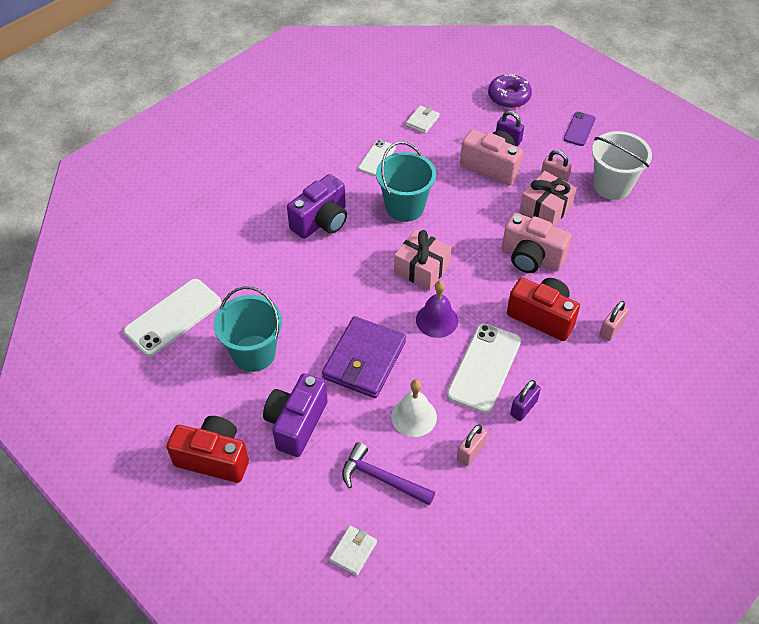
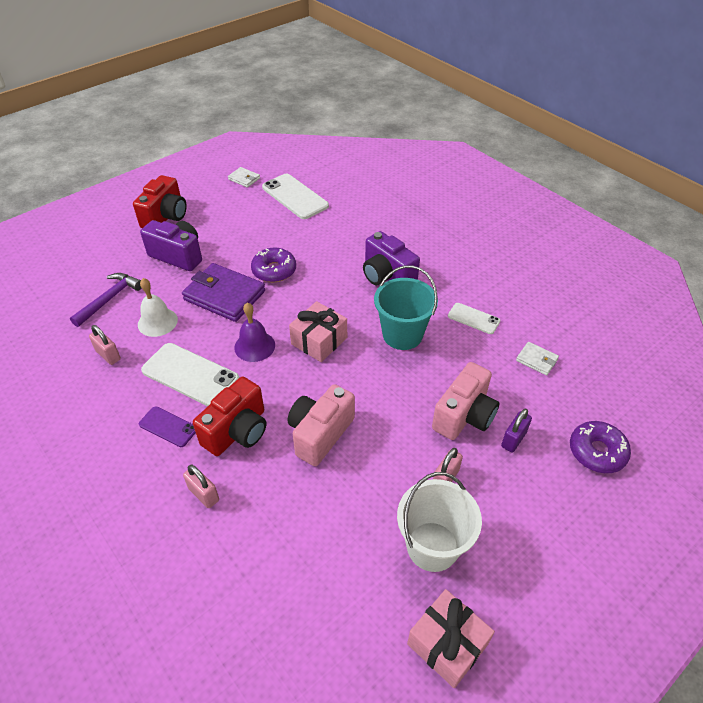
camera: 95 degrees right, 5 degrees down
turquoise bucket [214,286,282,372] -> none
white wallet [329,526,377,576] -> white wallet moved to [228,167,260,188]
purple padlock [510,380,541,421] -> none
pink gift [519,171,577,226] -> pink gift moved to [407,589,495,688]
purple phone [564,112,596,146] -> purple phone moved to [139,406,196,447]
none -> purple donut [251,248,296,283]

